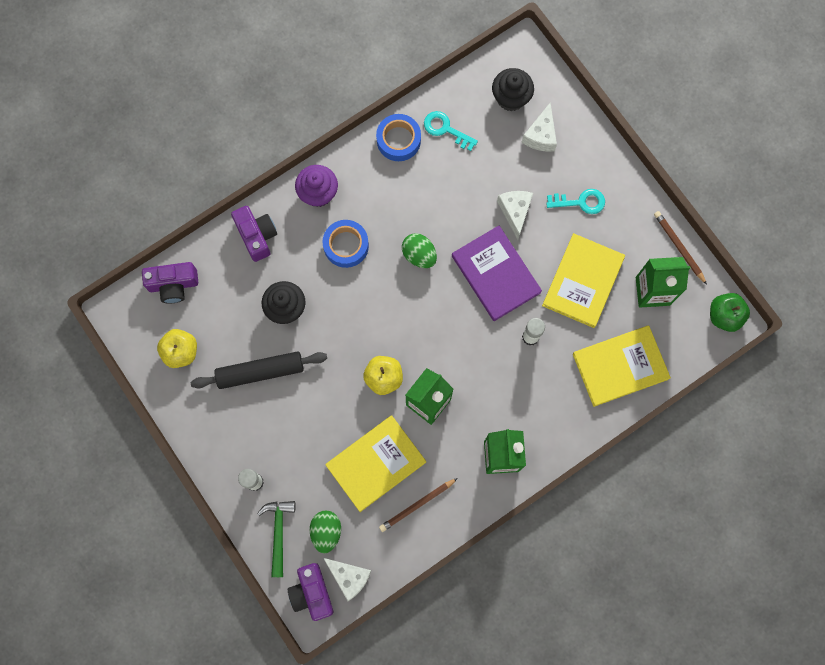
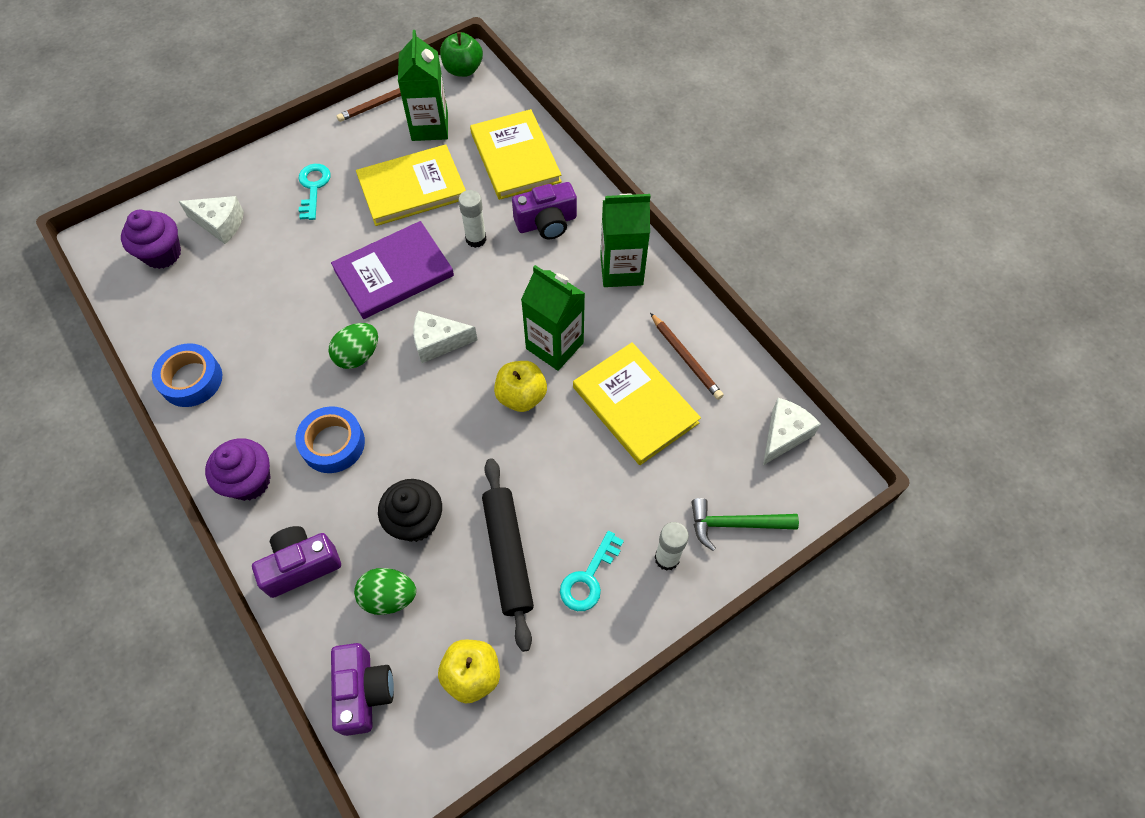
camera: 90 degrees left, 15 degrees down
purple camera [288,563,333,621] -> purple camera moved to [512,182,577,239]
green egg [310,511,341,553] -> green egg moved to [354,568,416,615]
turquoise key [424,111,478,151] -> turquoise key moved to [560,531,624,611]
black cupcake [492,68,534,111] -> purple cupcake [121,210,181,269]
white cheese [497,191,533,240] -> white cheese moved to [413,311,478,363]
yellow book [542,233,625,328] -> yellow book turned 45 degrees counterclockwise [356,144,466,226]

